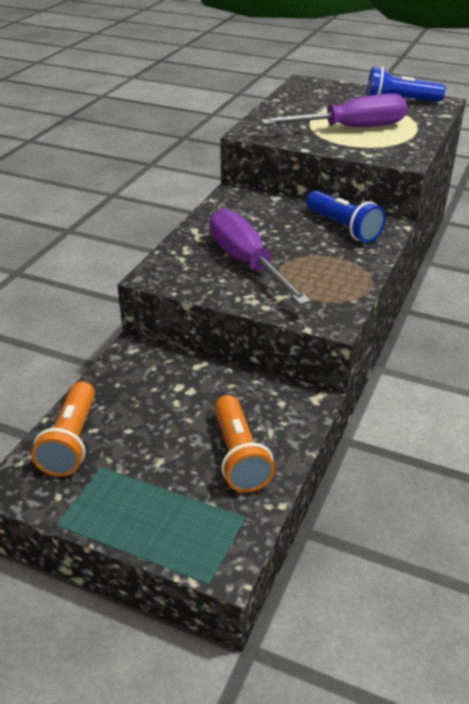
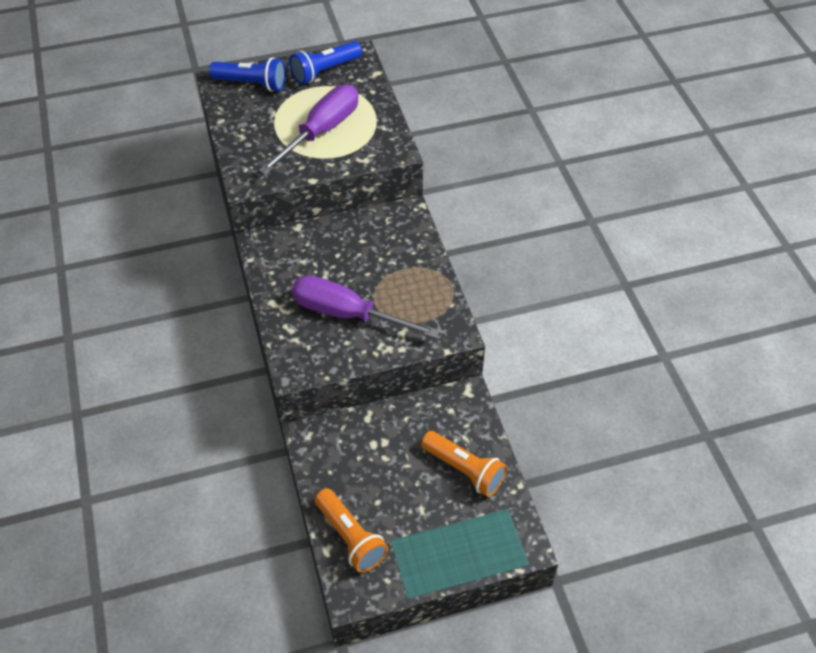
camera: 40 degrees left, 15 degrees up
blue flashlight [306,191,386,242] -> blue flashlight moved to [209,57,286,92]

